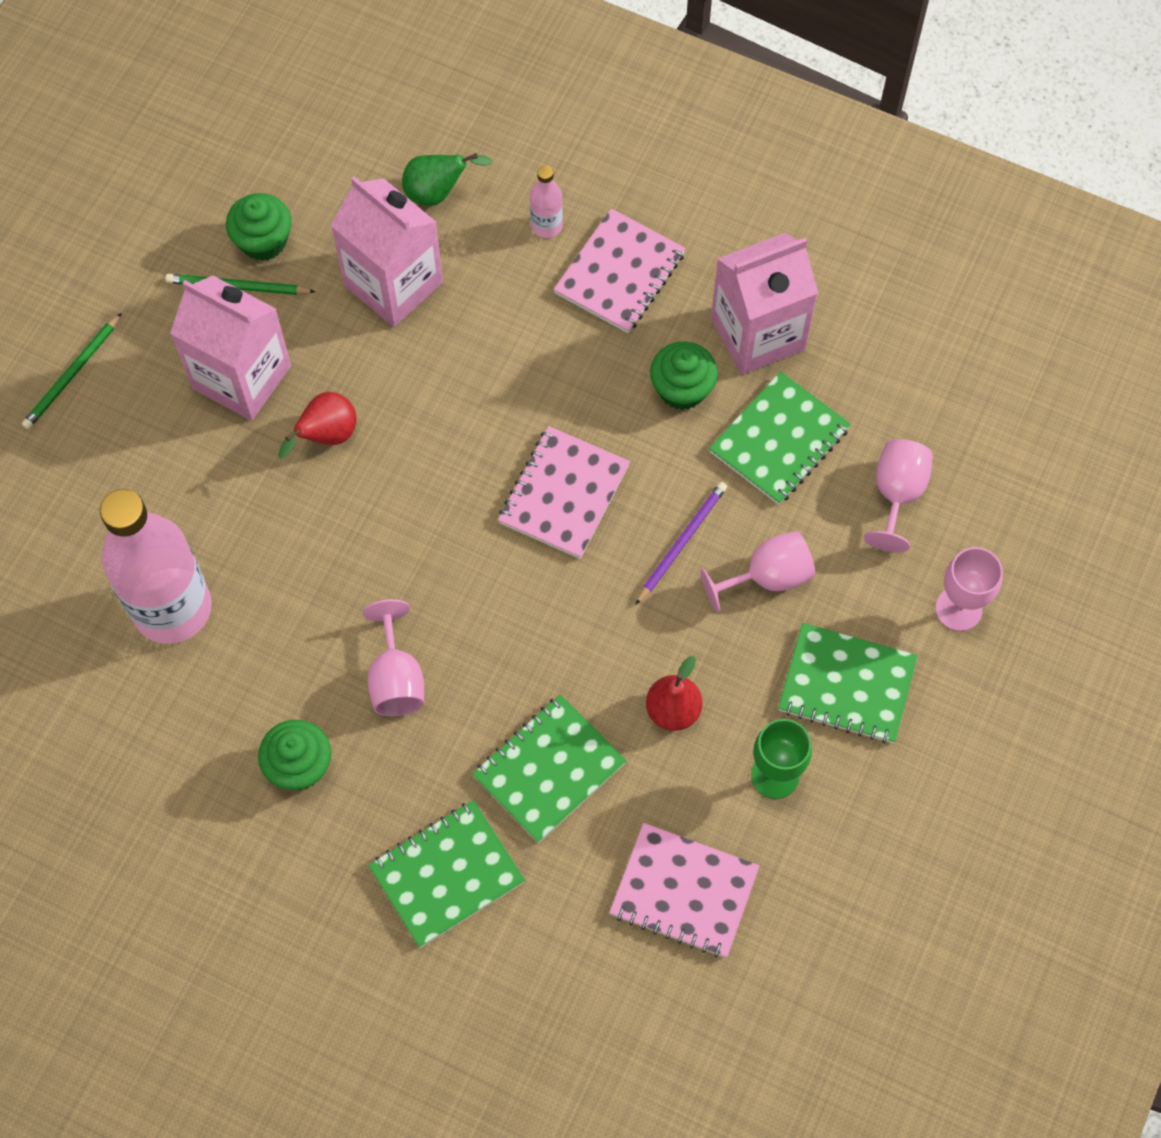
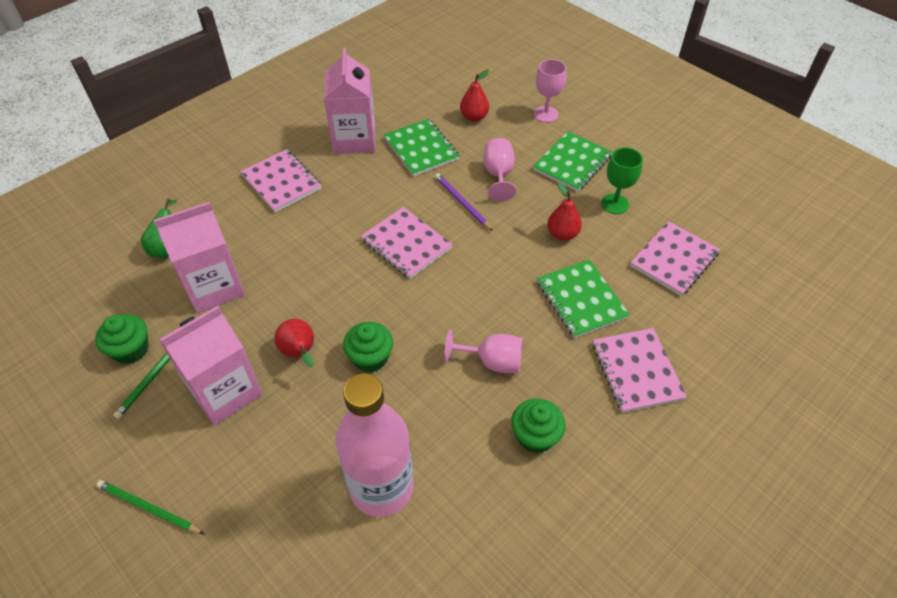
camera: 70 degrees left, 15 degrees down
green pencil [22,313,122,429] -> green pencil turned 150 degrees clockwise [96,480,204,534]
green notebook [368,800,525,948] -> pink notebook [593,328,687,413]
pink bottle [530,165,563,238] -> none
green cupcake [650,342,718,410] -> green cupcake moved to [343,322,393,373]
pink goblet [864,439,933,552] -> red pear [460,70,489,122]

